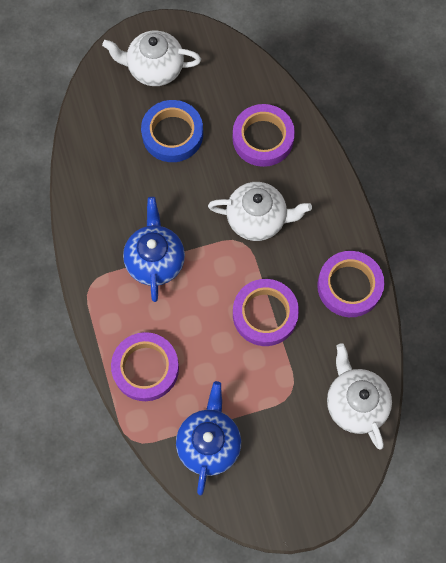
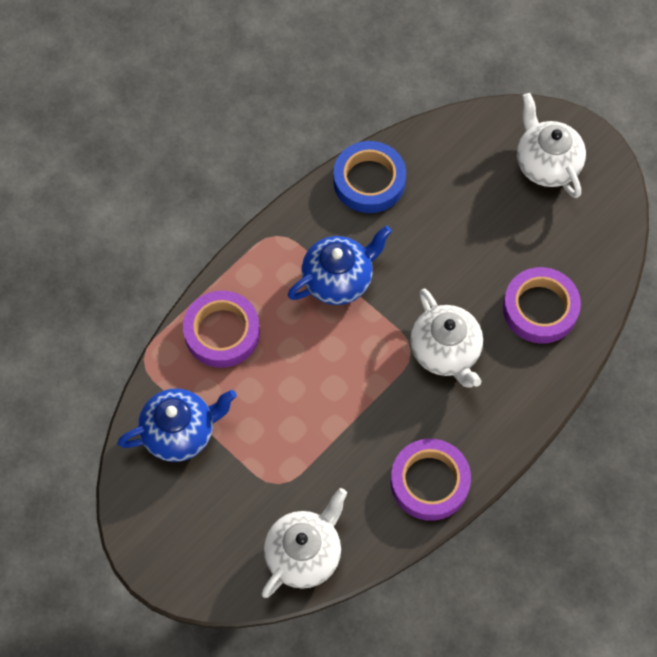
camera: 60 degrees right, 5 degrees down
blue tape [141,100,203,162] -> blue tape moved to [333,141,406,213]
purple tape [233,279,299,346] -> none

